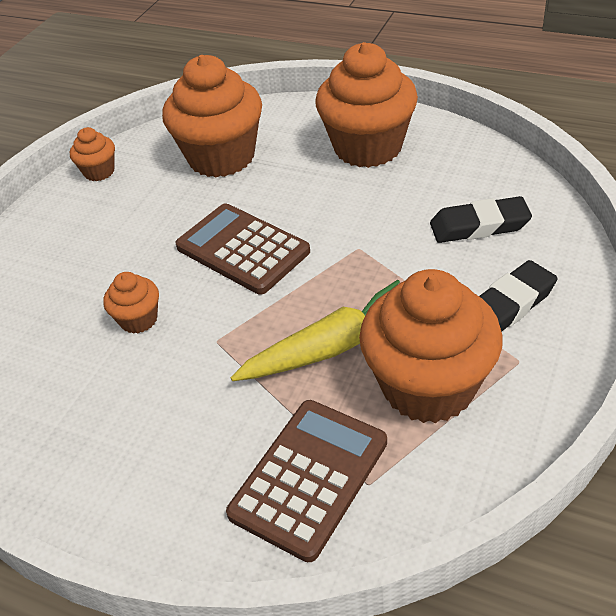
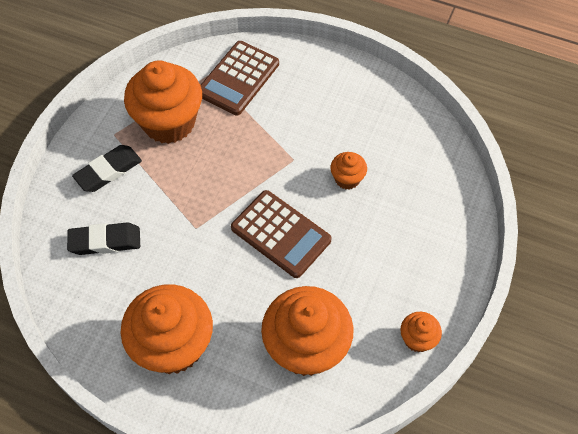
camera: 175 degrees right, 15 degrees up
yellow carrot [231,280,400,381] -> none

